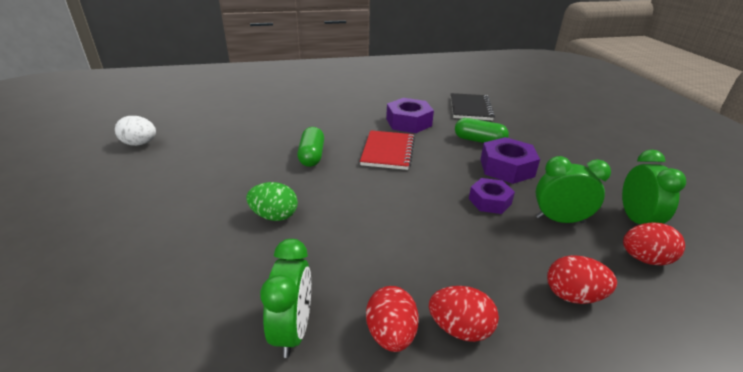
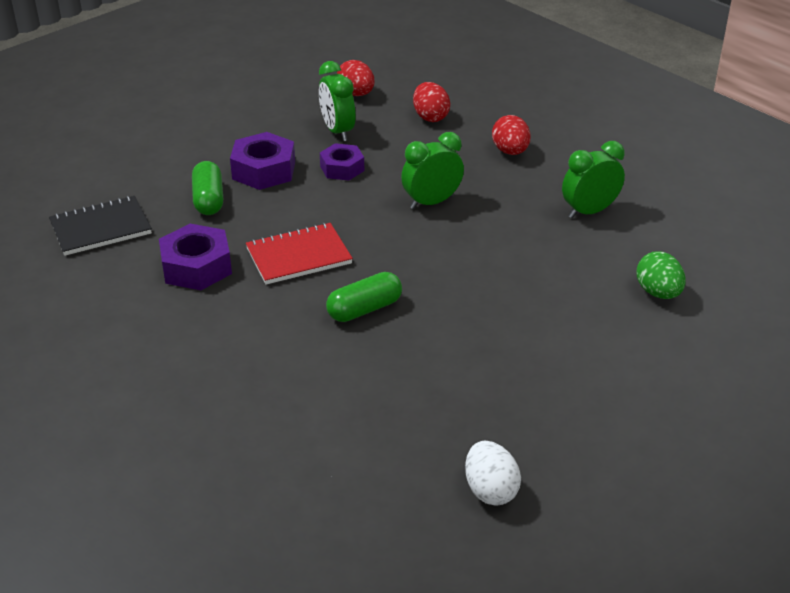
camera: 120 degrees left, 5 degrees up
green egg [246,182,298,221] -> green egg moved to [636,251,686,299]
red egg [366,286,419,352] -> none
green clock [622,150,686,225] -> green clock moved to [401,132,464,209]

